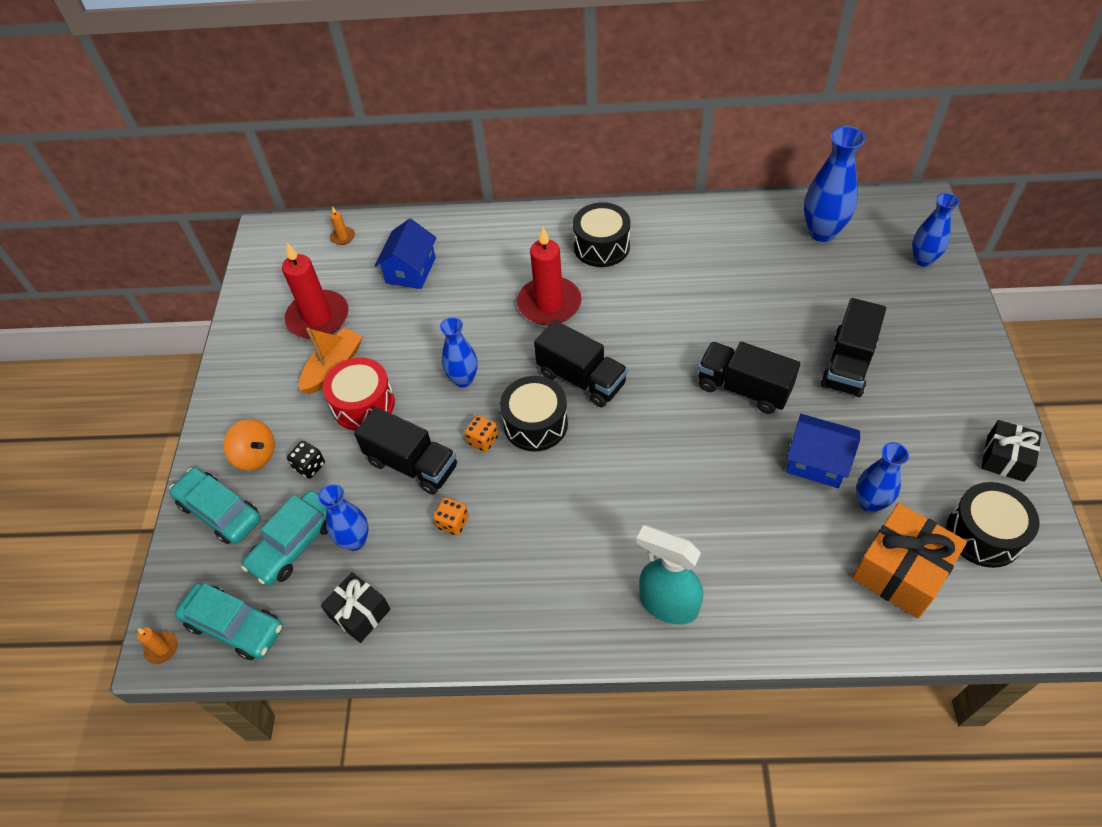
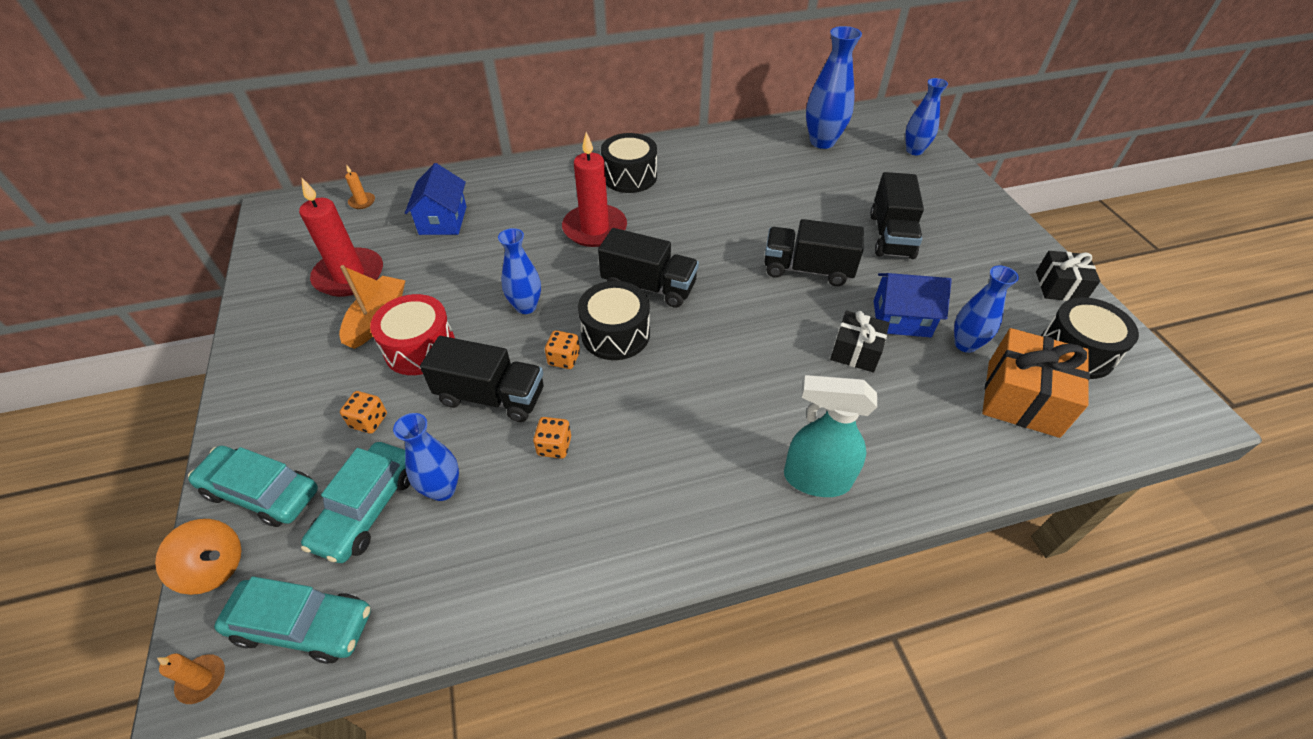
camera: 20 degrees left, 5 degrees down
orange spinning top [224,419,275,471] -> orange spinning top moved to [155,519,241,595]
black dice [287,441,325,479] -> orange dice [340,391,387,434]
black gift [321,572,391,643] -> black gift moved to [830,311,890,373]

